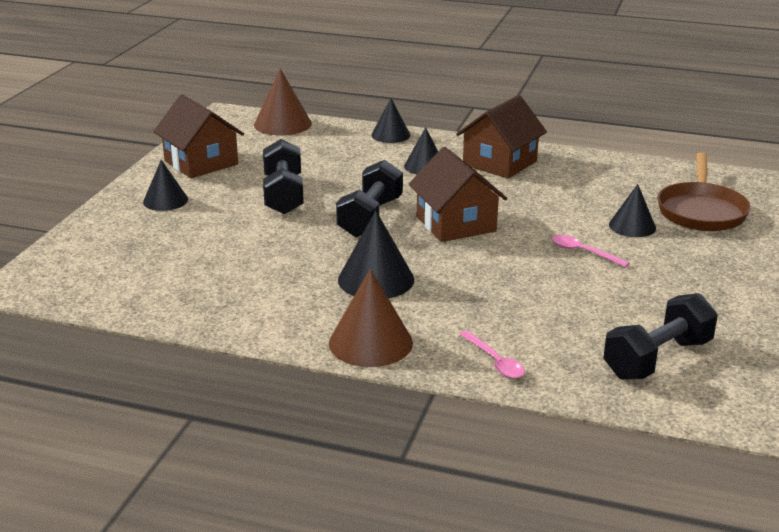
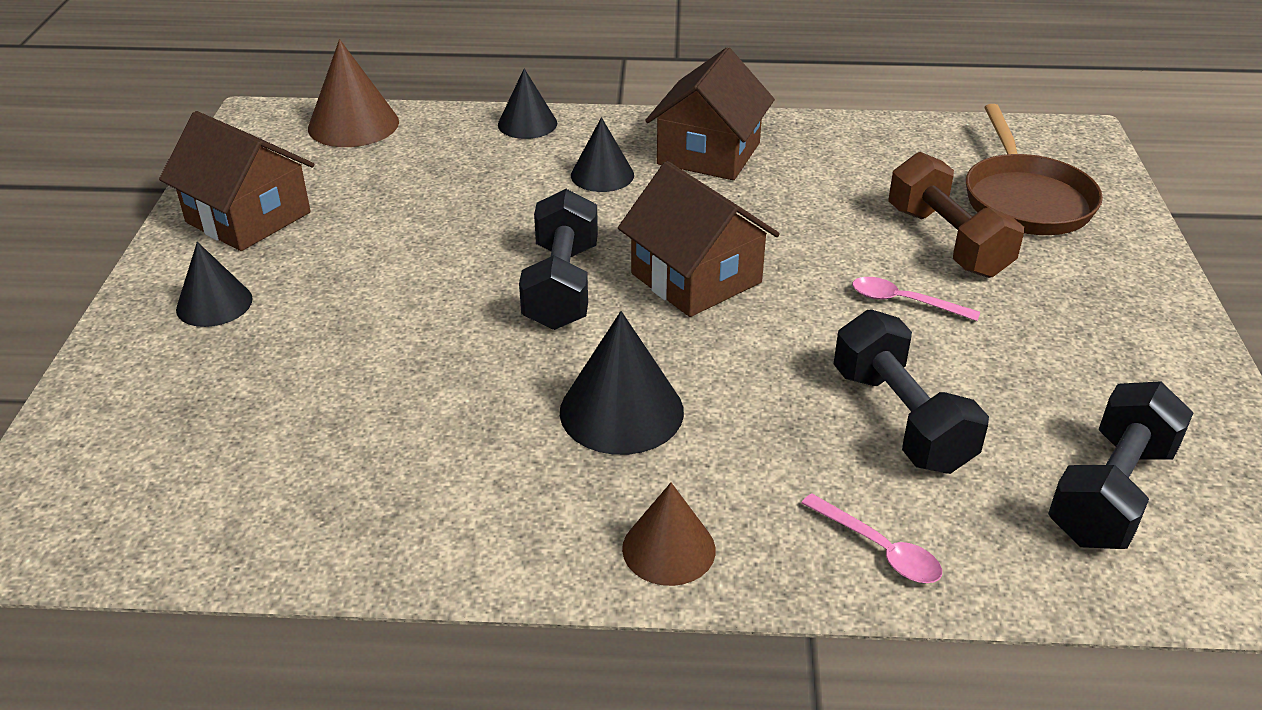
camera: 15 degrees left, 10 degrees up
black dumbbell [263,139,304,214] -> black dumbbell moved to [834,309,989,474]
brown cone [329,269,413,367] -> brown cone [622,483,716,586], size x0.66
black cone [609,184,656,237] -> brown dumbbell [888,152,1024,278]

